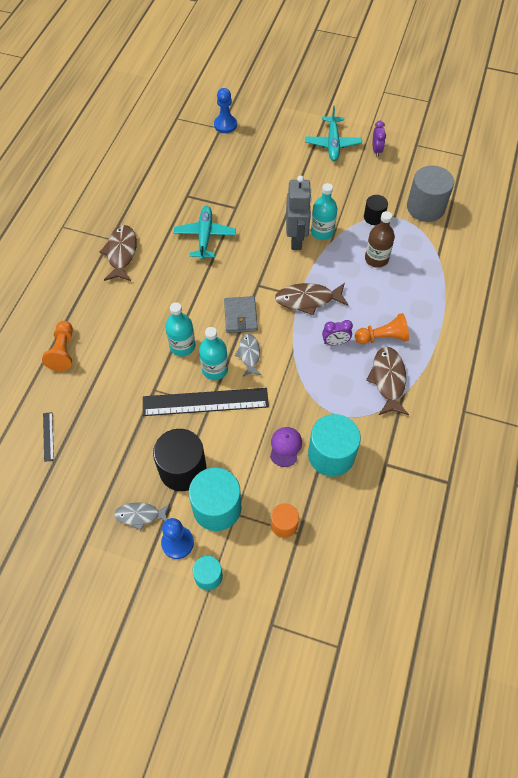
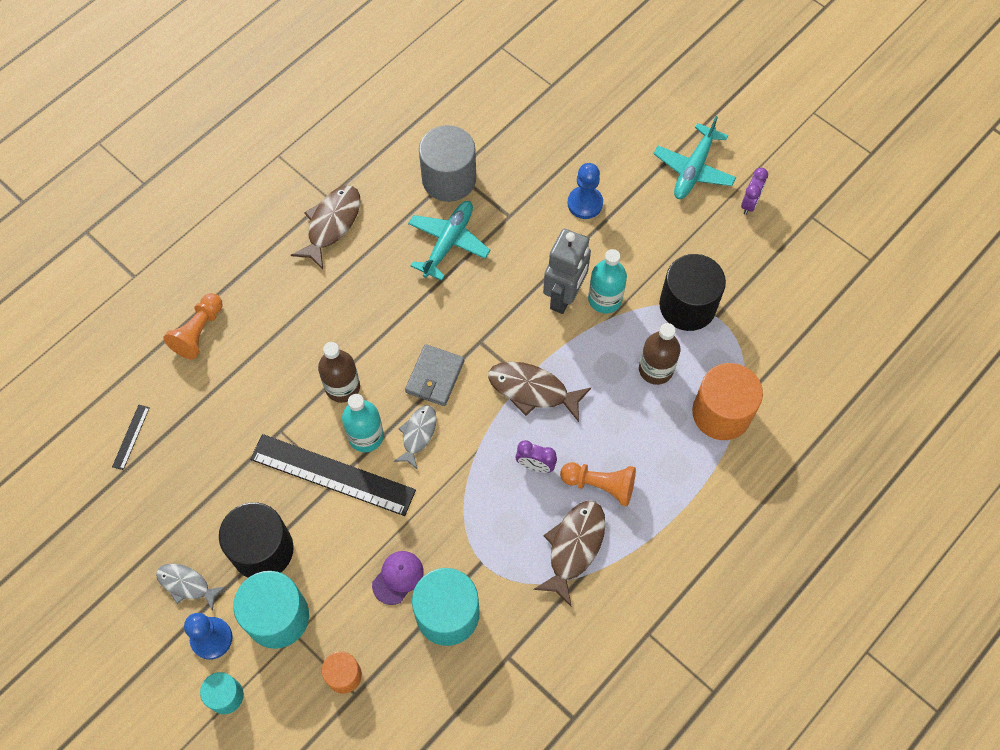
camera: 25 degrees right, 5 degrees up
turquoise bottle [165,302,195,356] -> brown bottle [318,342,360,403]
blue pawn [214,88,237,133] -> blue pawn moved to [568,163,603,219]
black cylinder [364,195,388,225] -> black cylinder [659,254,726,331], size x1.83
grey cylinder [407,165,454,222] -> grey cylinder moved to [419,125,476,202]
none -> orange cylinder [692,363,763,440]

